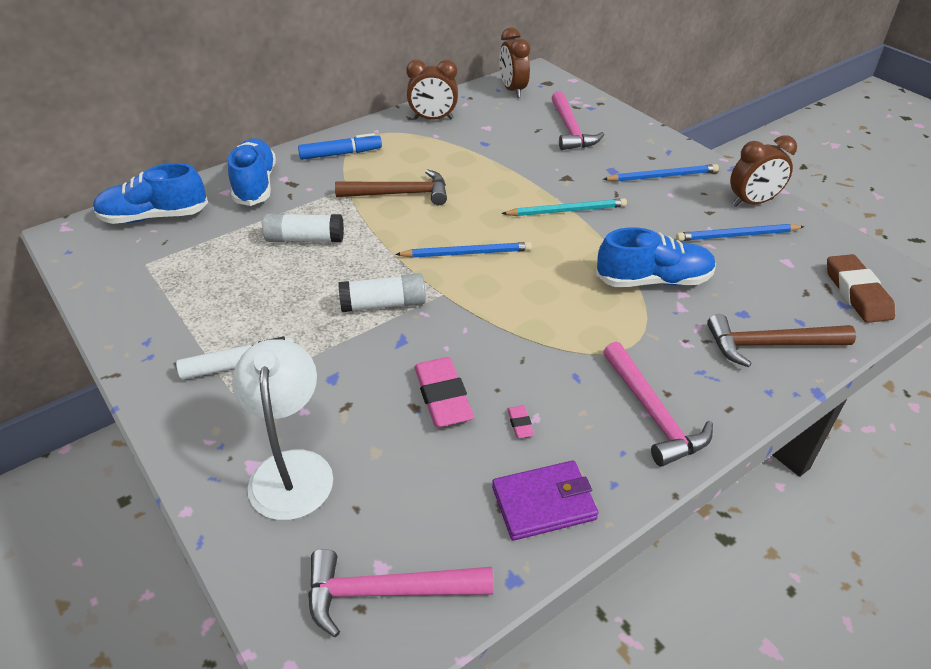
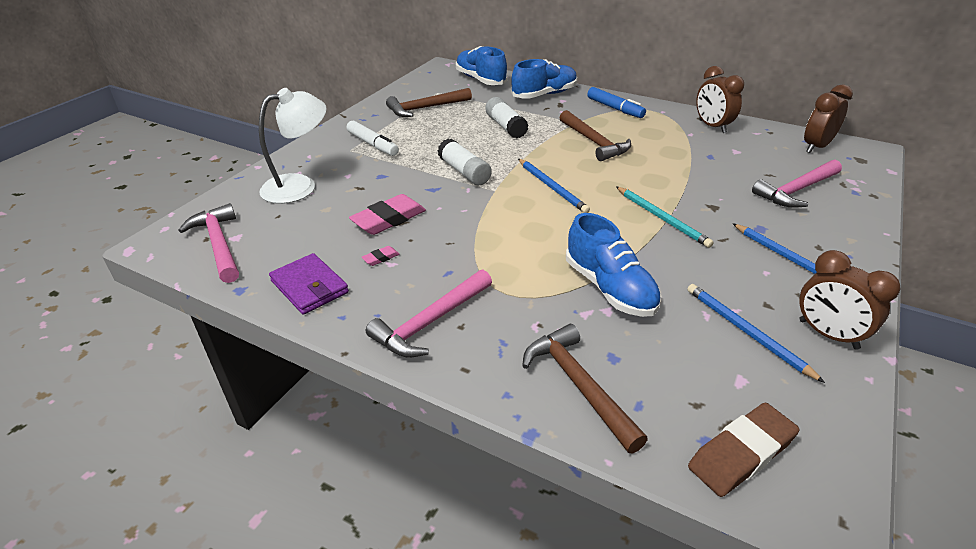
camera: 65 degrees right, 5 degrees down
none -> brown hammer [386,88,472,117]

